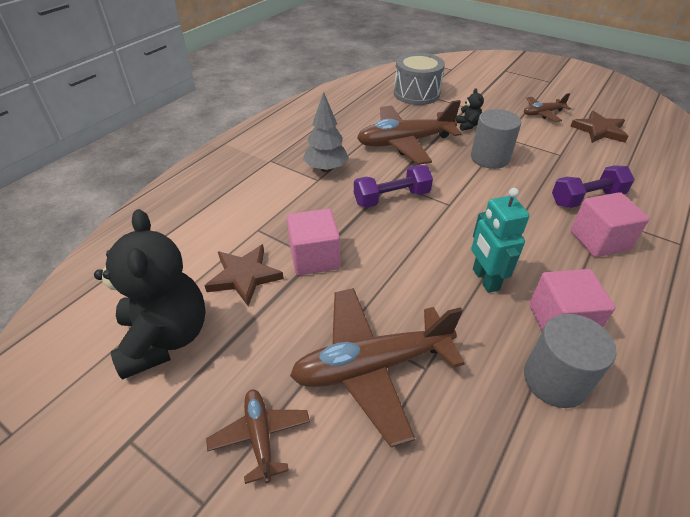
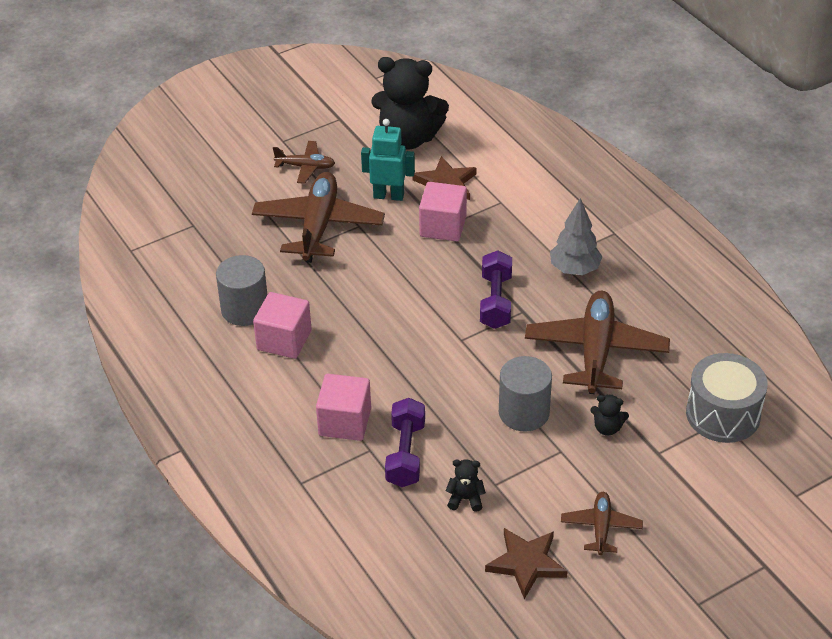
camera: 115 degrees right, 0 degrees up
turquoise robot [471,188,530,293] -> turquoise robot moved to [361,119,415,201]
none -> black teddy bear [445,459,486,512]

